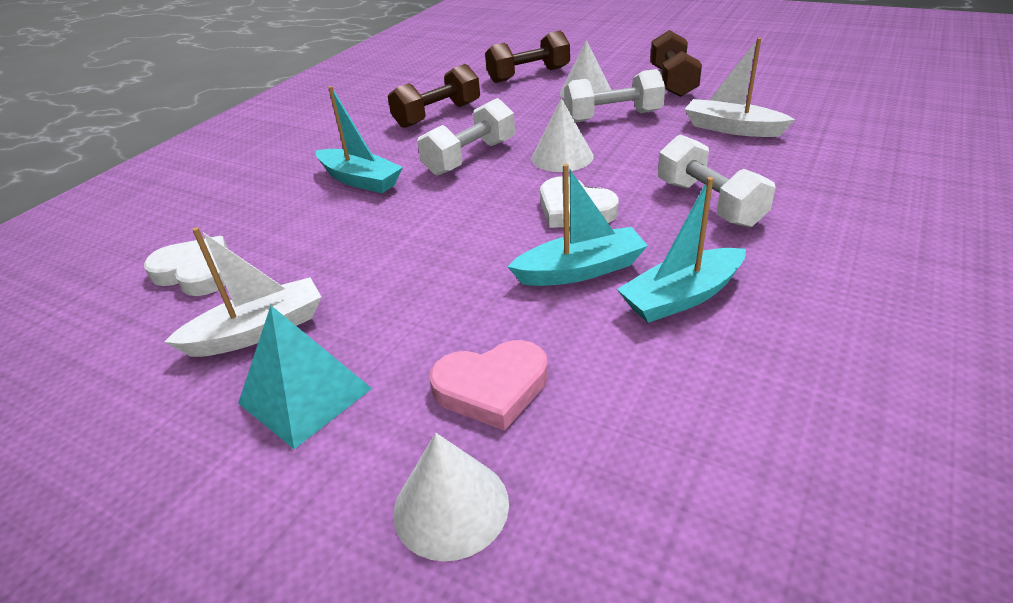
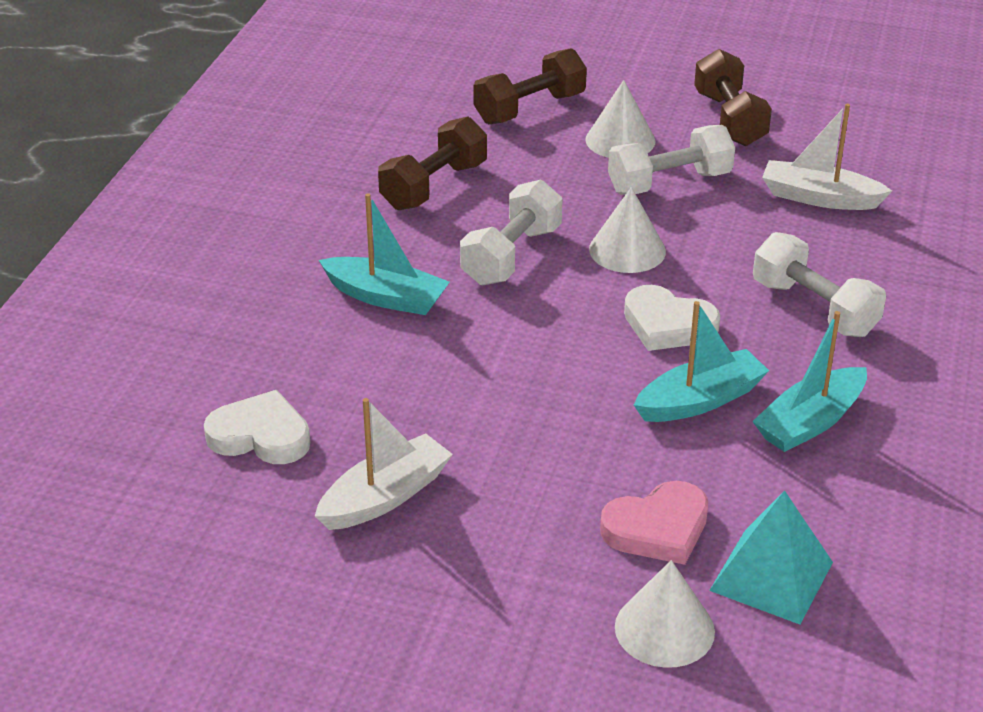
camera: 15 degrees left, 0 degrees up
turquoise pyramid [238,306,372,449] -> turquoise pyramid moved to [709,490,833,624]

